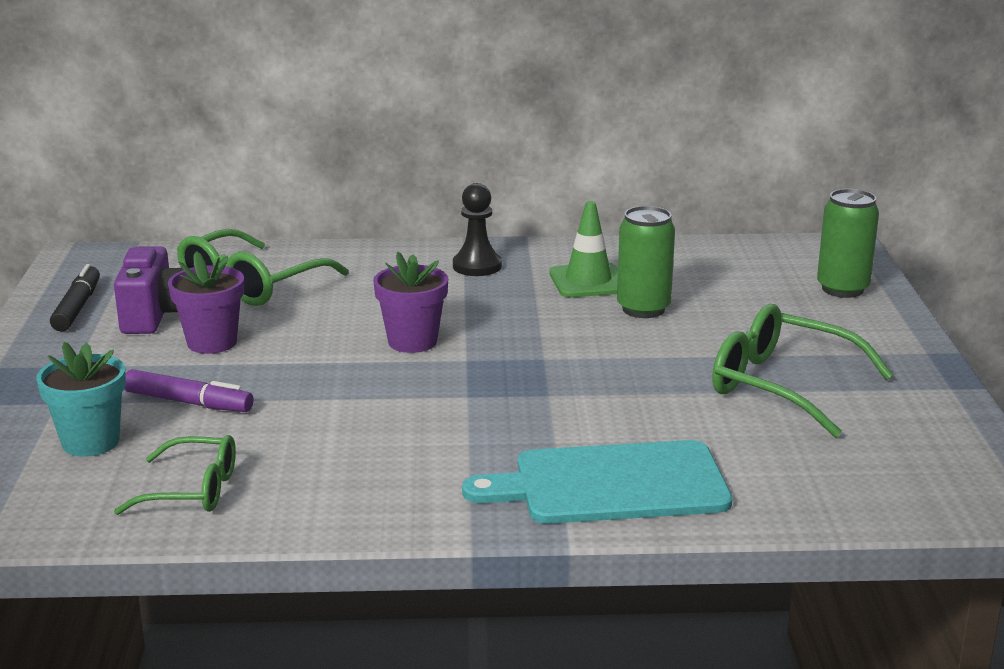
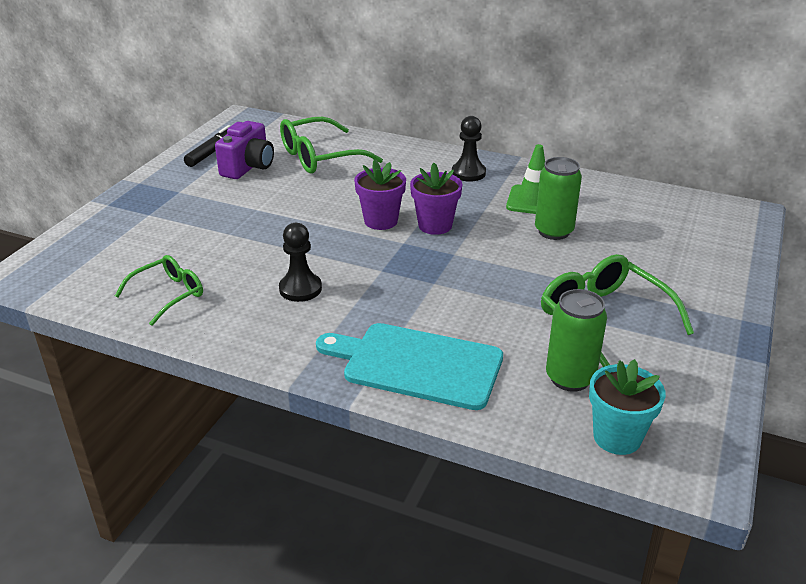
camera: 25 degrees right, 10 degrees up
turquoise flower pot [36,342,126,457] -> turquoise flower pot moved to [589,359,666,455]
green glasses [114,435,236,515] -> green glasses turned 75 degrees counterclockwise [115,255,203,326]
purple marker [125,369,254,412] -> none
purple flower pot [168,251,244,354] -> purple flower pot moved to [410,163,463,235]
green can [817,189,879,298] -> green can moved to [546,289,607,392]
none -> black pawn [279,223,322,302]

